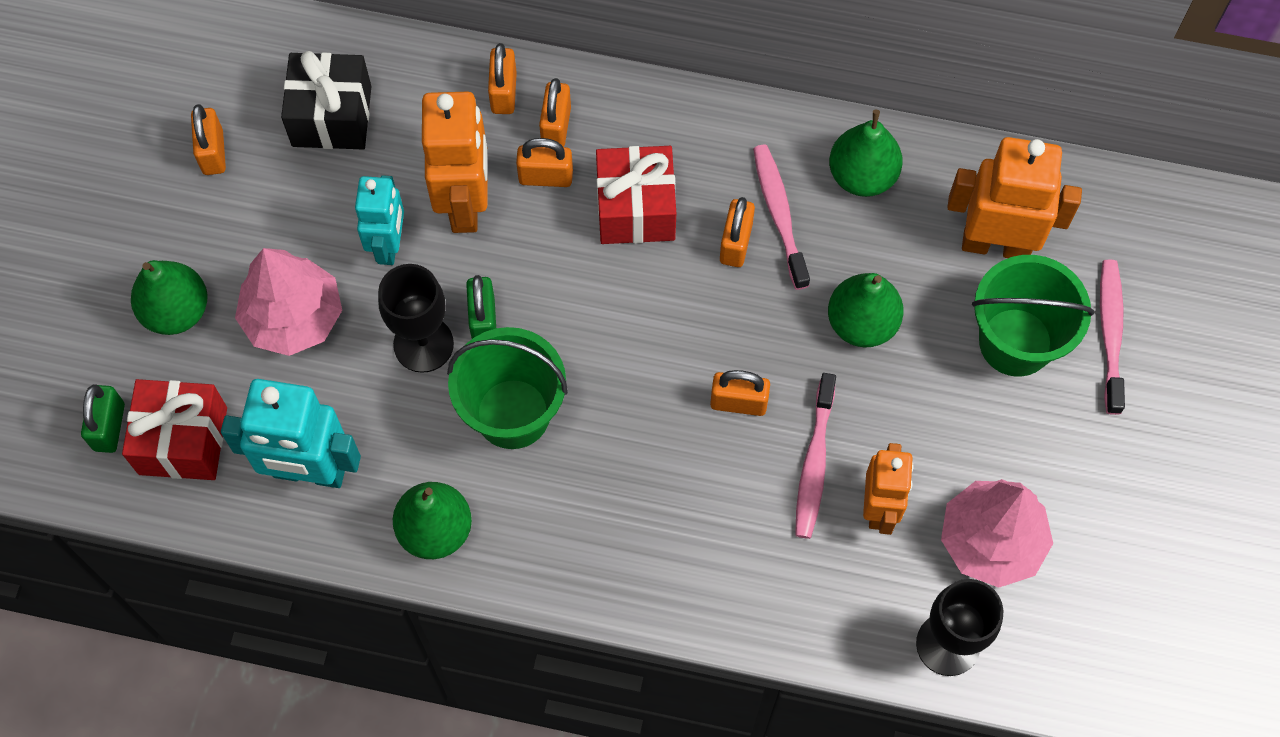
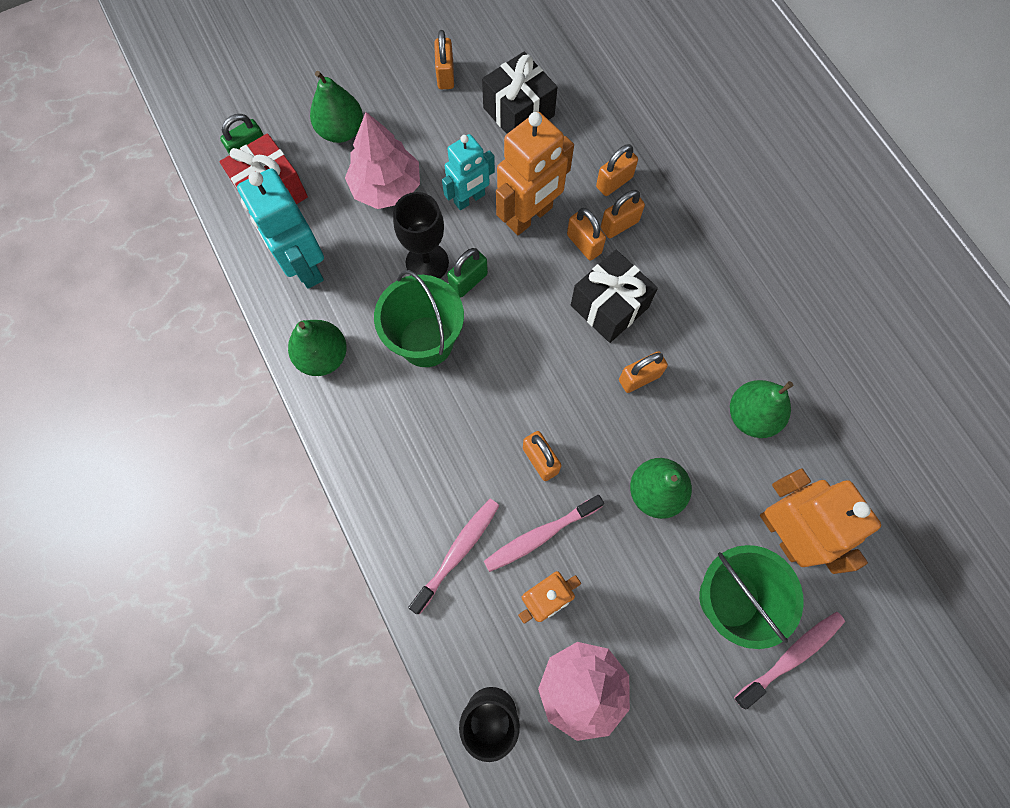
camera: 50 degrees right, 5 degrees up
orange padlock [191,104,226,175] -> orange padlock turned 45 degrees counterclockwise [434,30,454,89]
red gift [596,146,676,244] -> black gift [571,250,658,343]
pink toothbrush [753,145,810,290] -> pink toothbrush moved to [408,499,500,615]

